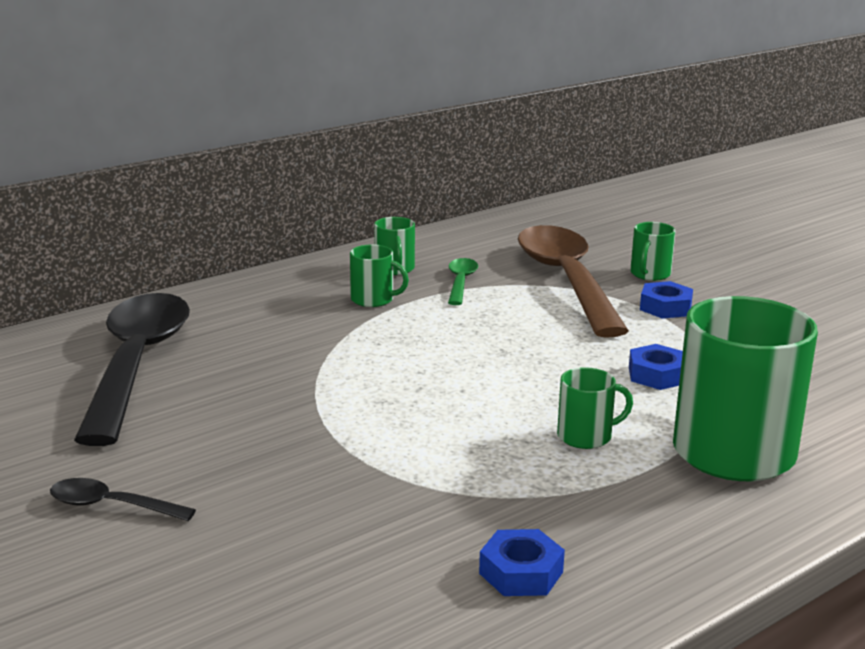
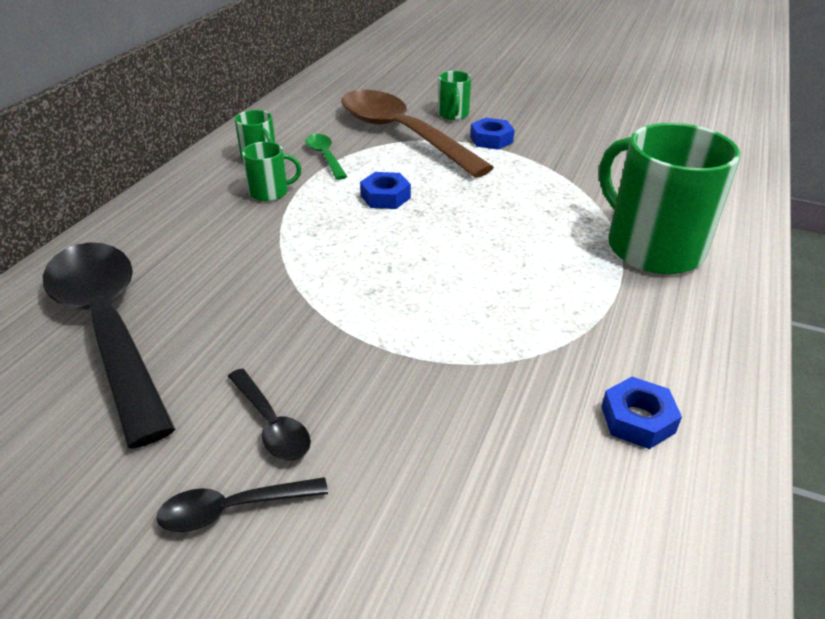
camera: 30 degrees left, 15 degrees up
green mug [557,367,633,449] -> none
blue nut [629,344,683,390] -> blue nut moved to [360,172,411,209]
none -> black spoon [228,369,311,460]

